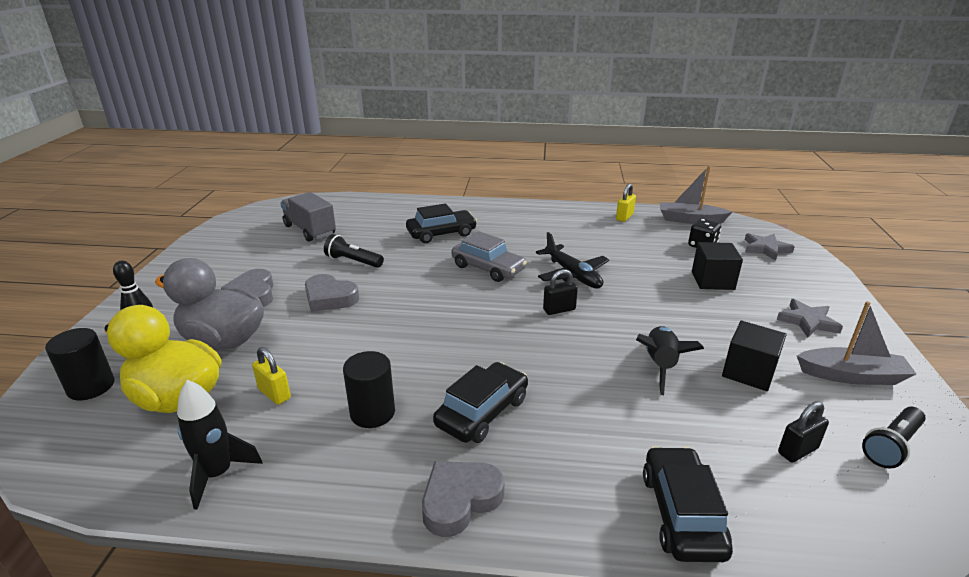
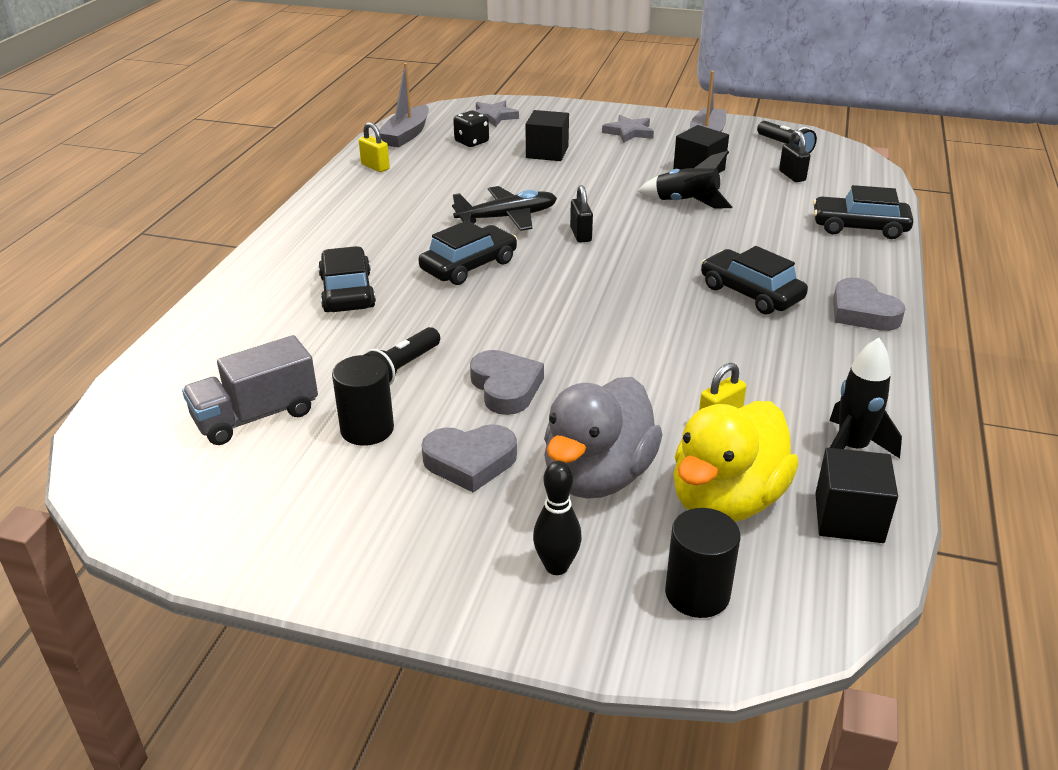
camera: 80 degrees left, 5 degrees up
grey heart [305,274,359,312] -> grey heart turned 60 degrees counterclockwise [470,350,544,415]
black cylinder [343,351,395,428] -> black cylinder moved to [332,355,394,446]
grey car [452,231,527,282] -> black car [419,221,517,285]
none -> black cube [815,448,898,543]

